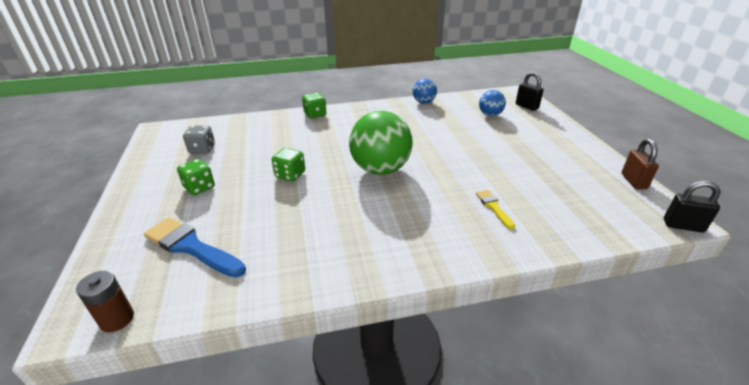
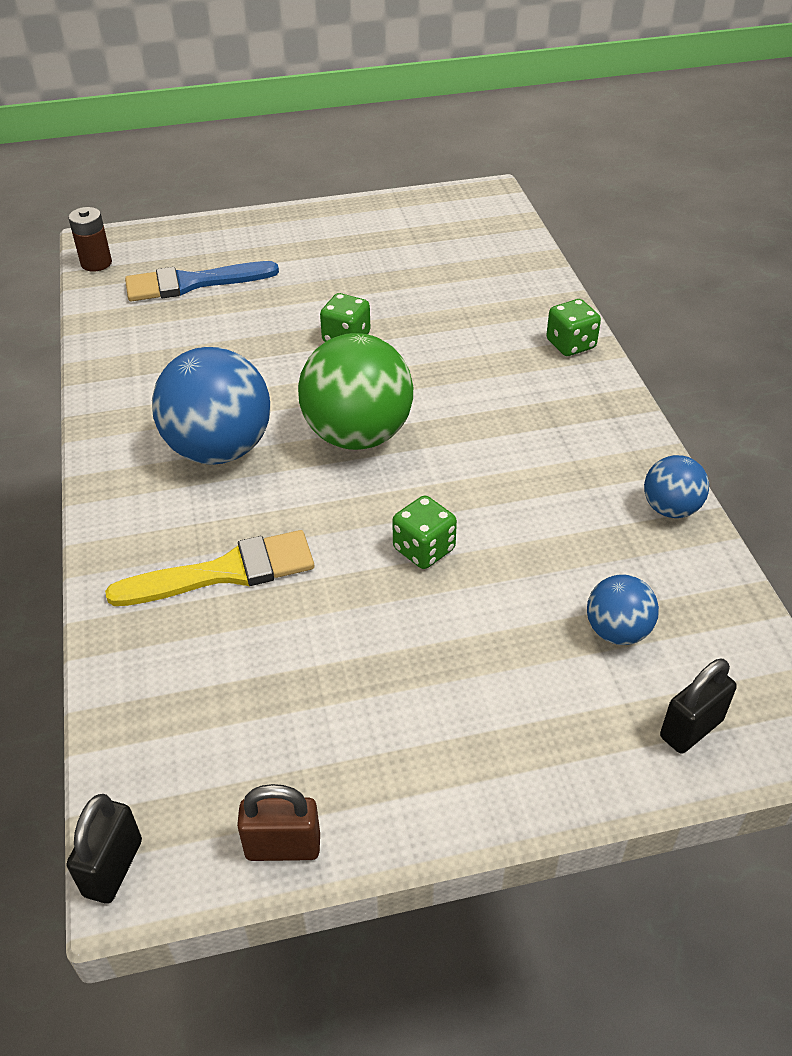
camera: 90 degrees right, 10 degrees up
blue brush [144,217,246,278] -> blue brush turned 135 degrees counterclockwise [125,261,279,302]
green dice [177,159,215,195] -> green dice moved to [392,496,457,569]
grey dice [183,125,215,154] -> none
yellow brush [476,190,515,229] -> yellow brush [105,530,314,606], size x1.88
none -> blue ball [152,347,270,465]

